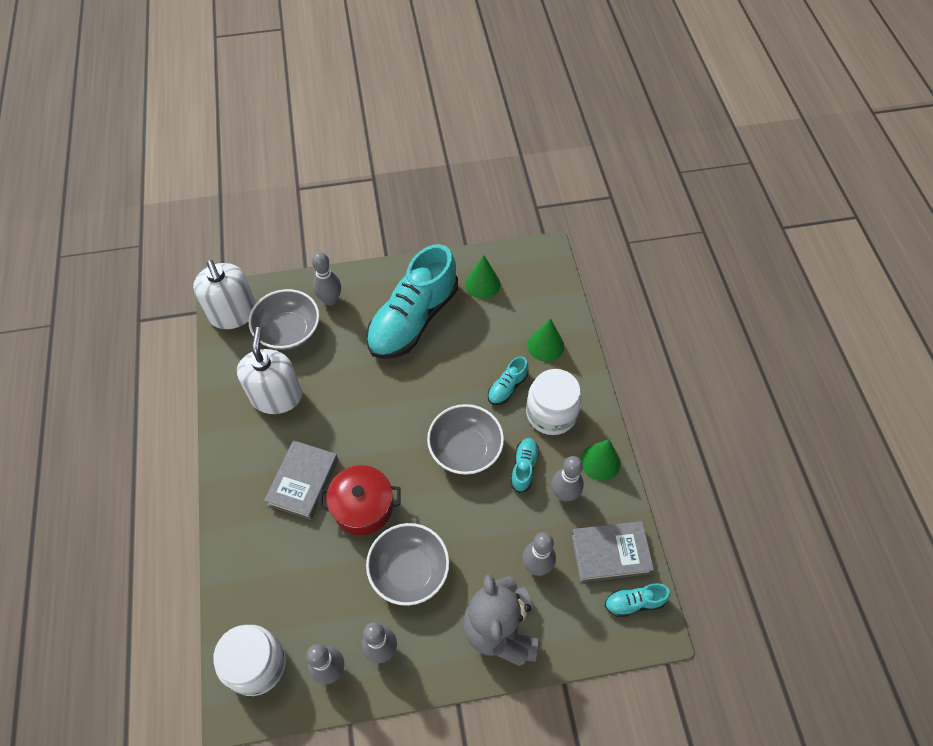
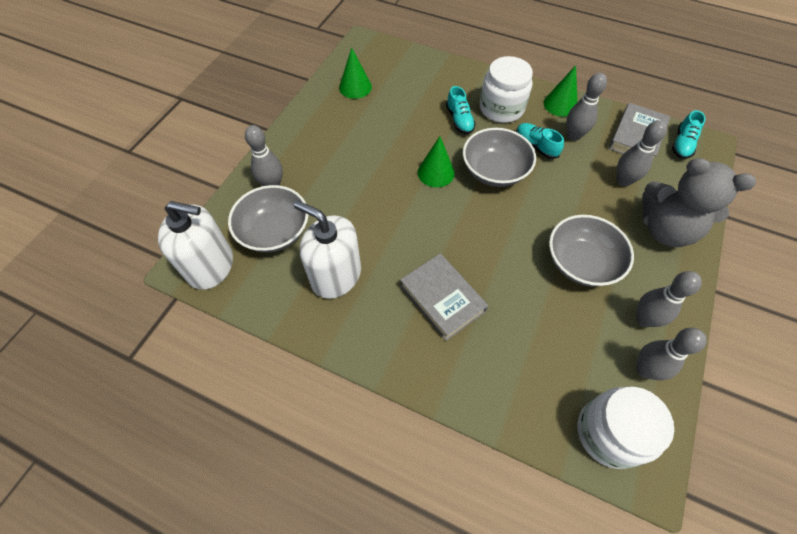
camera: 55 degrees left, 0 degrees up
red pot [319,465,401,535] -> none
turquoise shoe [366,244,458,359] -> none
green cone [527,318,564,362] -> green cone moved to [418,136,455,188]

